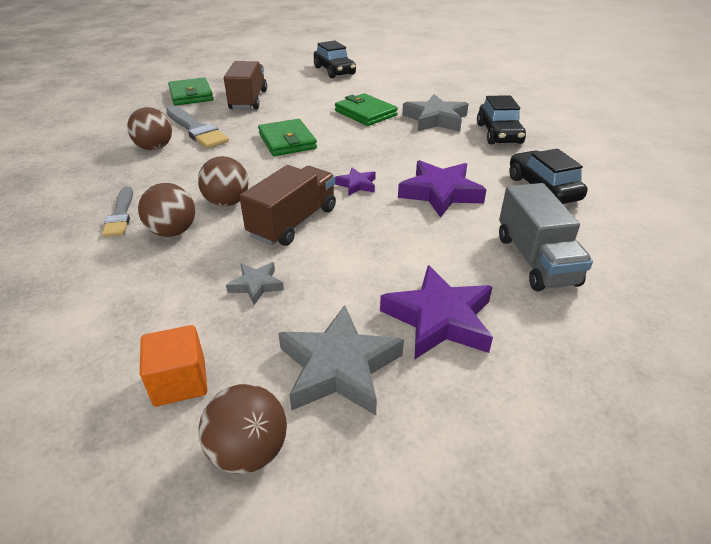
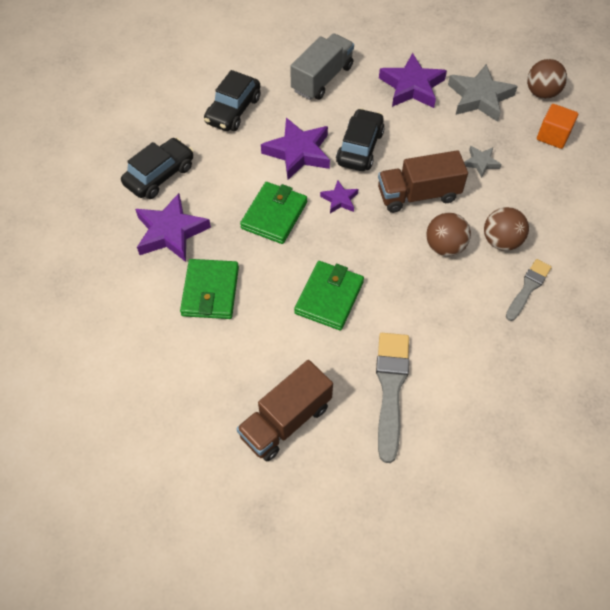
camera: 135 degrees left, 20 degrees up
brown ball [127,107,172,150] -> none
green wallet [168,78,213,105] -> green wallet moved to [240,182,307,244]
black car [314,41,356,78] -> black car moved to [336,108,385,171]
grey star [402,94,469,132] -> purple star [135,193,211,262]

